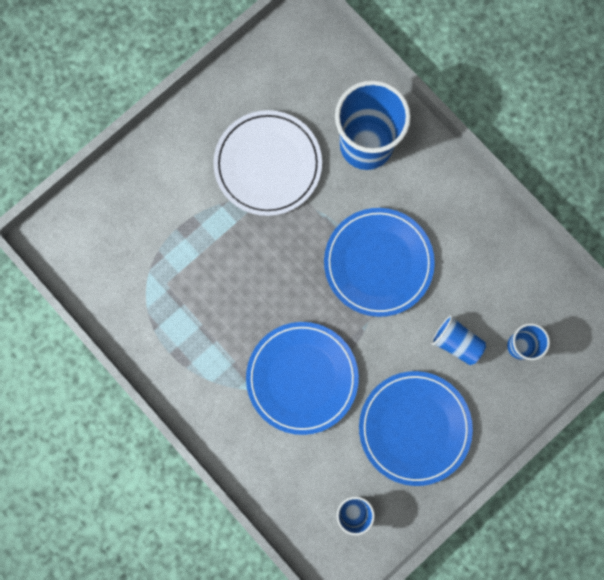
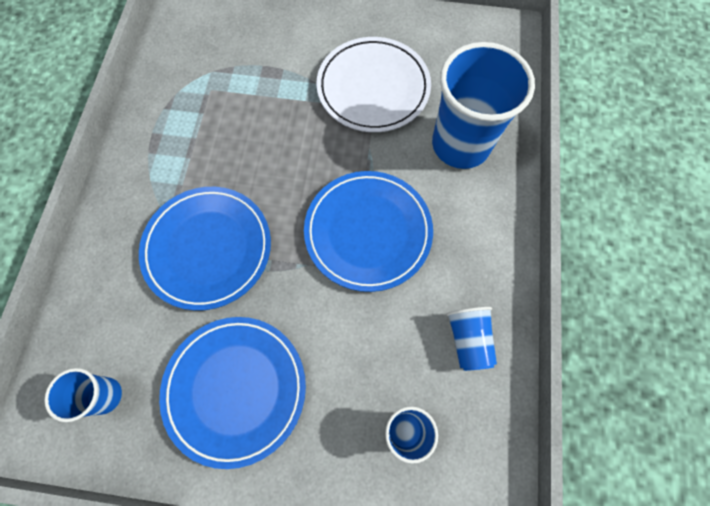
camera: 50 degrees right, 10 degrees down
blue cup [431,315,486,365] -> blue cup moved to [446,307,497,371]

